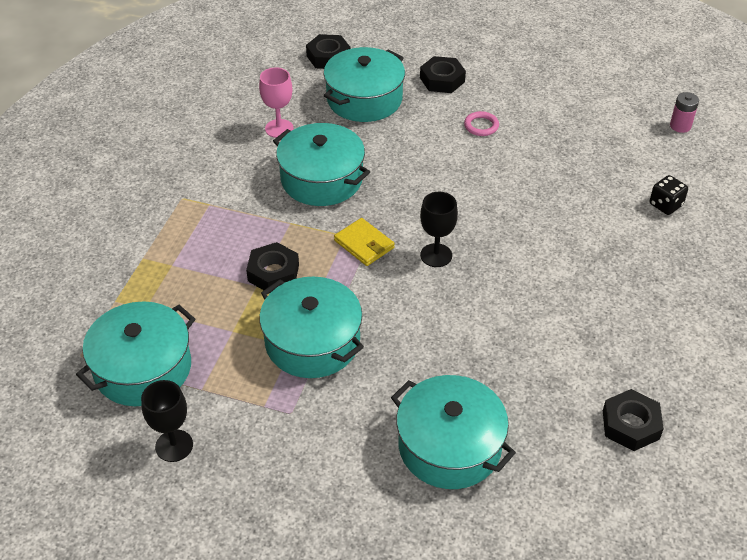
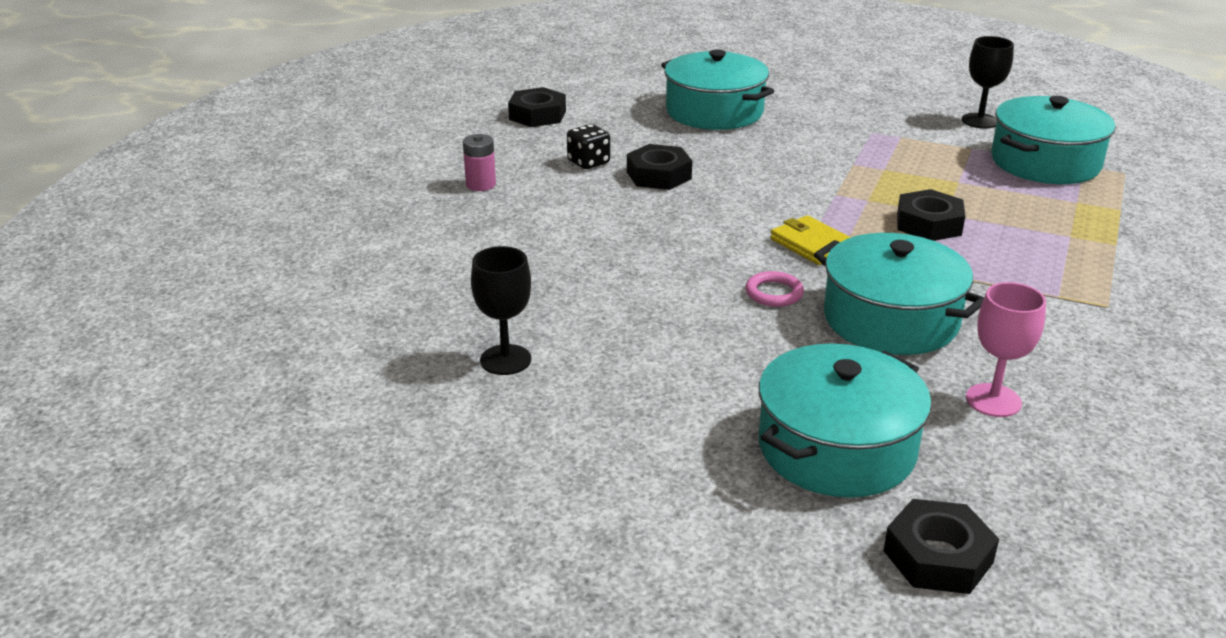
camera: 175 degrees left, 15 degrees down
turquoise pot [259,277,364,378] -> none
black nut [420,56,466,93] -> black nut moved to [627,144,692,190]
black goblet [420,192,458,267] -> black goblet moved to [471,246,531,375]
pink ring [464,111,499,136] -> pink ring moved to [745,271,804,307]
black dice [649,175,688,215] -> black dice moved to [567,124,610,169]
pink battery [670,92,699,133] -> pink battery moved to [463,134,496,191]

